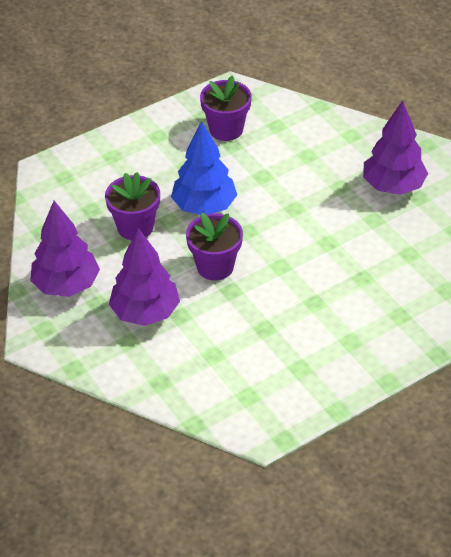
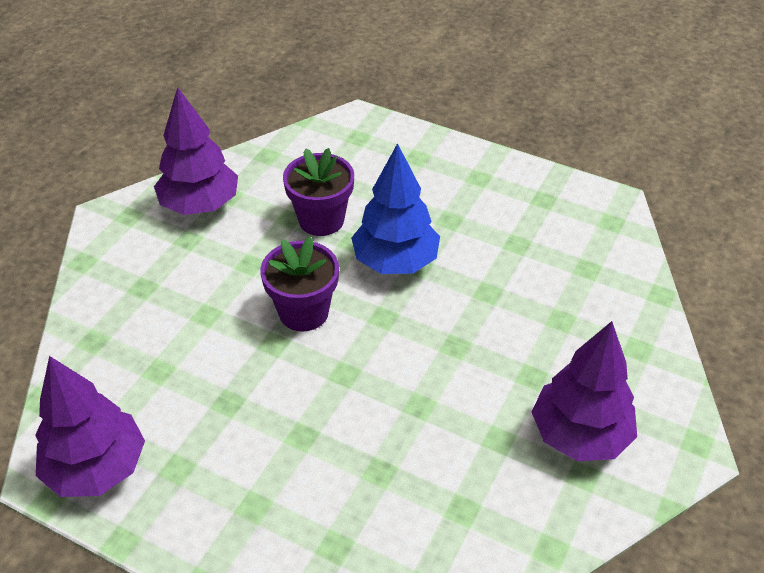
camera: 60 degrees right, 0 degrees up
purple tree [109,228,180,326] -> purple tree moved to [35,356,145,497]
purple flower pot [200,76,252,141] -> none

